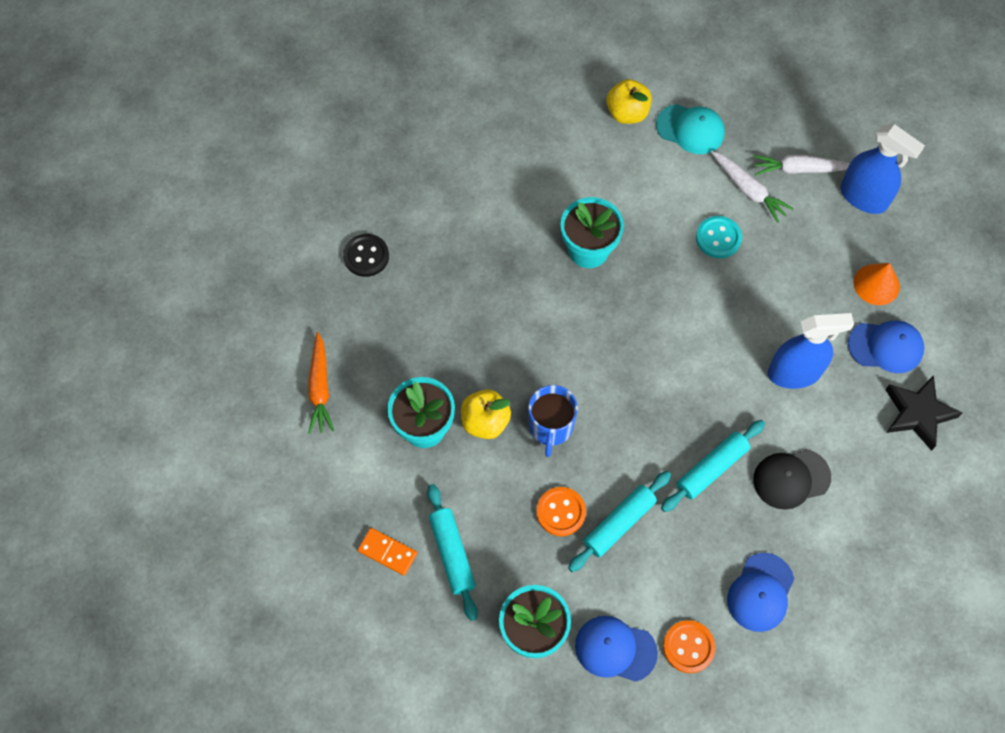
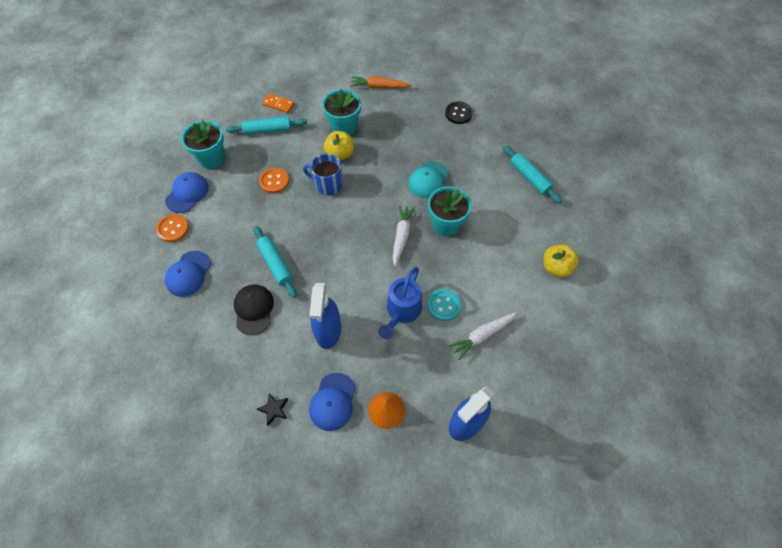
camera: 100 degrees right, 5 degrees down
orange domino [358,528,417,576] -> orange domino turned 75 degrees clockwise [262,93,295,113]
turquoise rolling pin [568,471,671,572] -> turquoise rolling pin moved to [503,145,562,204]
turquoise cap [656,104,725,154] -> turquoise cap moved to [408,161,449,198]
blue cap [727,553,794,632] -> blue cap turned 105 degrees counterclockwise [165,251,211,297]
white carrot [753,155,850,176] -> white carrot moved to [393,205,415,267]
black star [885,375,963,451] -> black star [257,393,288,426], size x0.55
none -> blue watering can [378,267,422,339]

